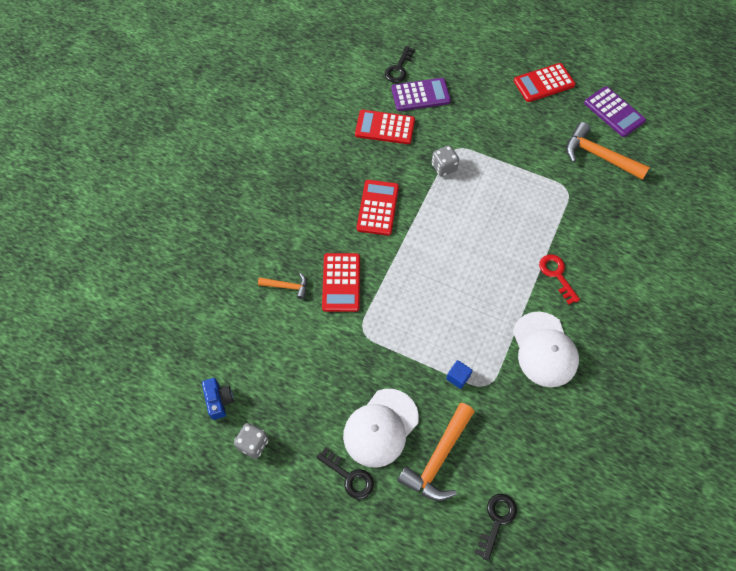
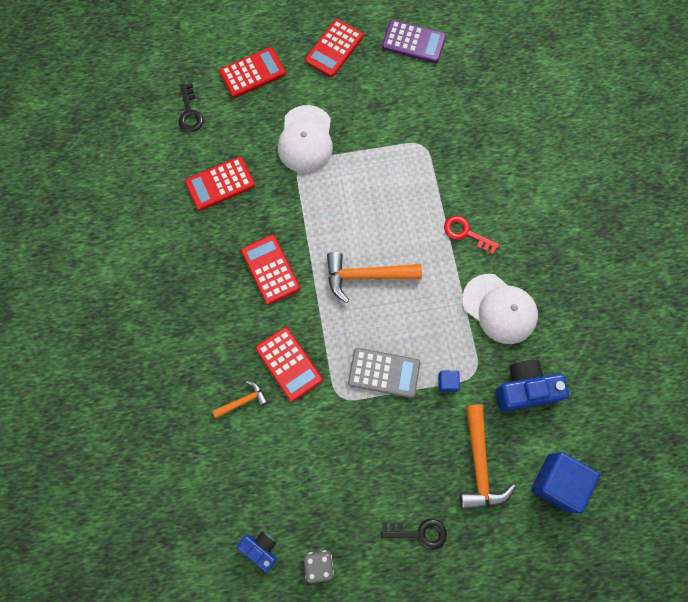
camera: 35 degrees left, 10 degrees up
white cap [343,389,419,467] -> white cap moved to [278,105,333,173]
purple calculator [391,78,451,111] -> none
grey dice [432,145,459,177] -> none
black key [475,493,517,561] -> blue cube [531,452,600,514]
orange hammer [566,122,650,180] -> orange hammer moved to [327,252,422,303]
none -> red calculator [219,47,286,98]
none -> grey calculator [348,348,420,398]
none -> blue camera [496,359,569,412]

